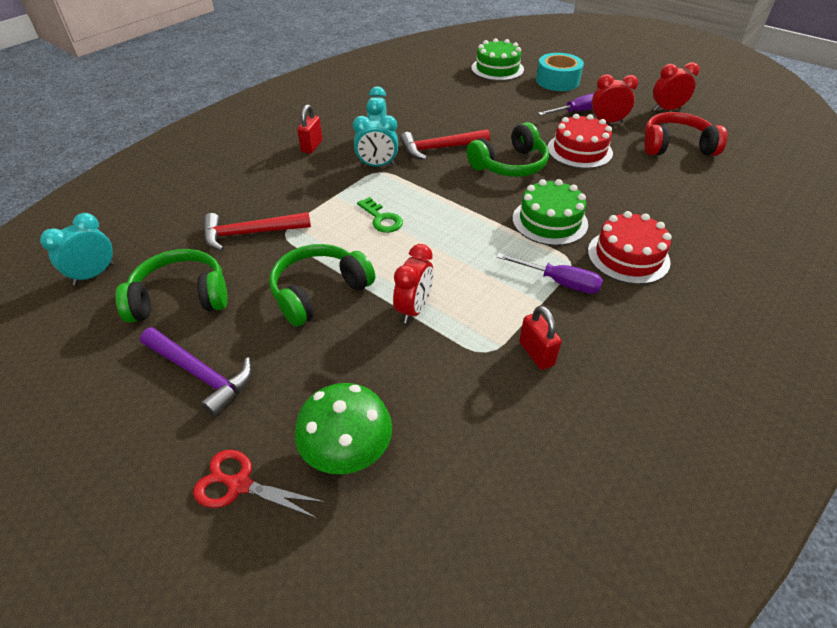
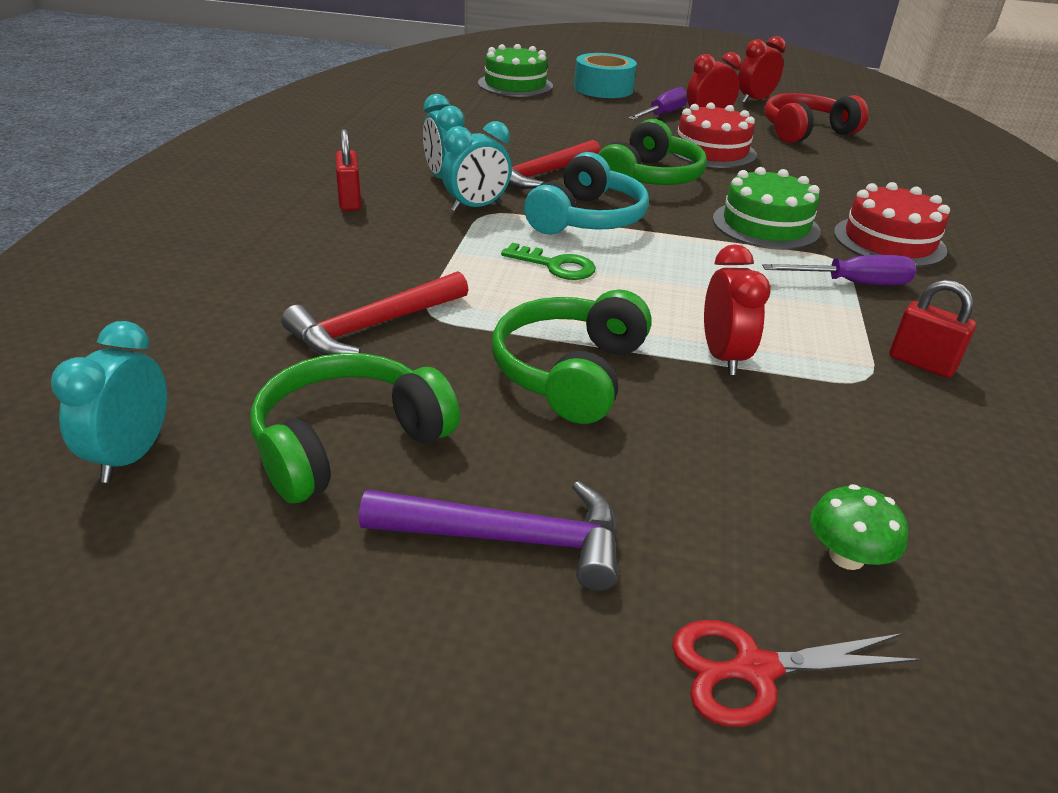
camera: 30 degrees left, 10 degrees down
green mushroom [295,383,392,474] -> green mushroom [810,484,908,570], size x0.57
none -> turquoise headphones [524,152,649,235]

